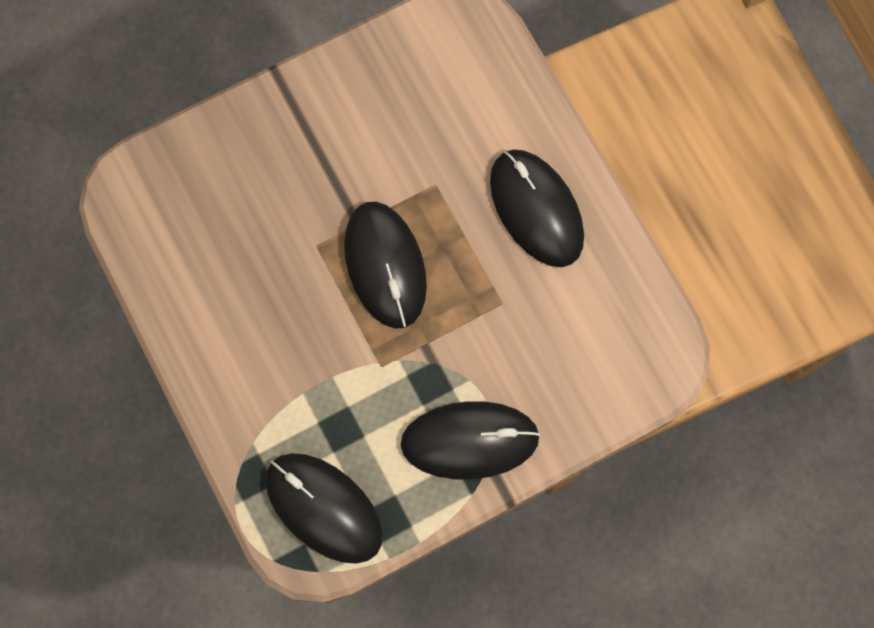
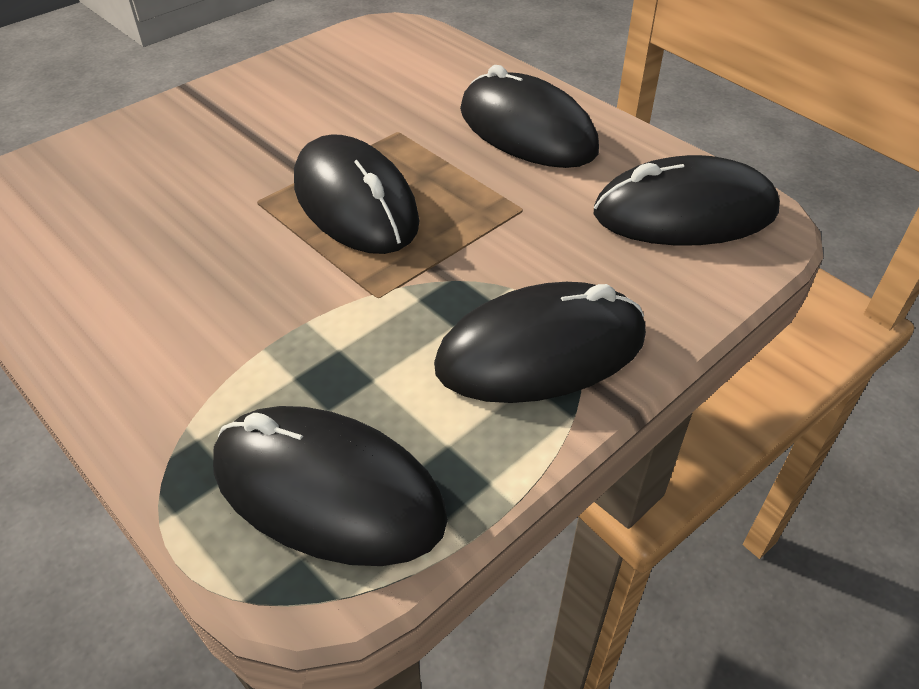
camera: 15 degrees left, 30 degrees down
none -> black mouse [594,155,780,246]

